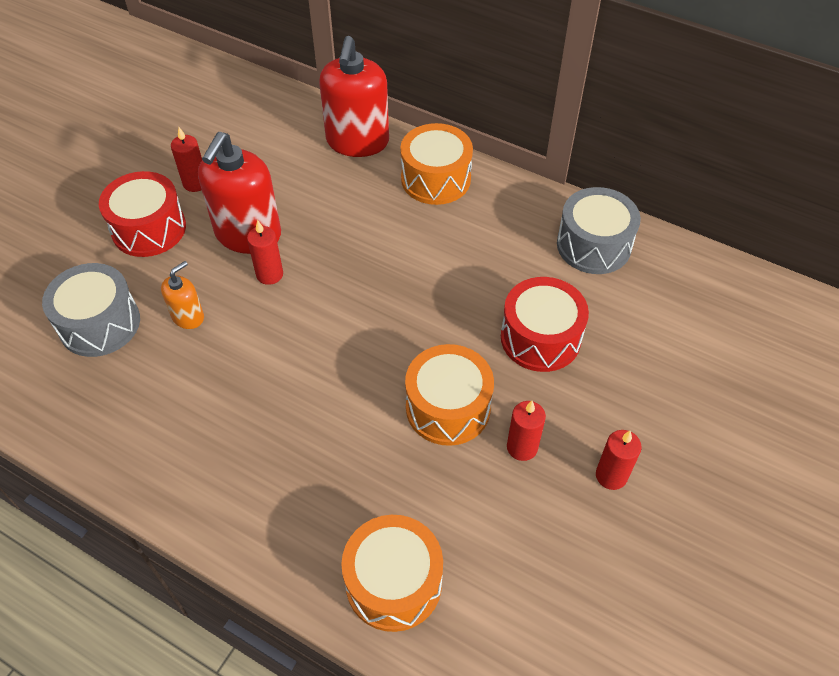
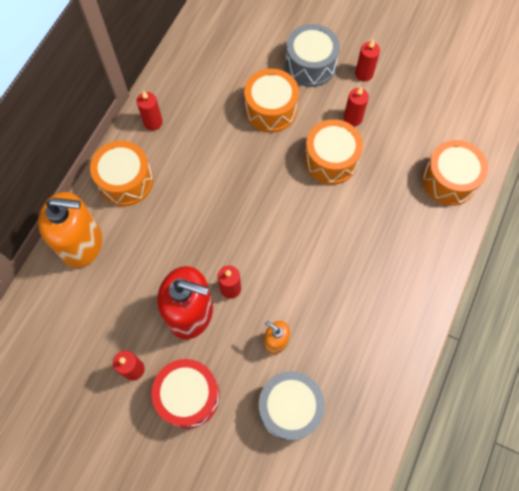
camera: 95 degrees left, 15 degrees up
red soap dispenser [319,36,389,157] -> orange soap dispenser [38,192,102,268]
red drum [501,277,589,372] -> orange drum [244,69,299,133]
grey drum [557,187,641,274] -> grey drum moved to [285,24,340,87]
none -> red candle [137,90,163,130]

